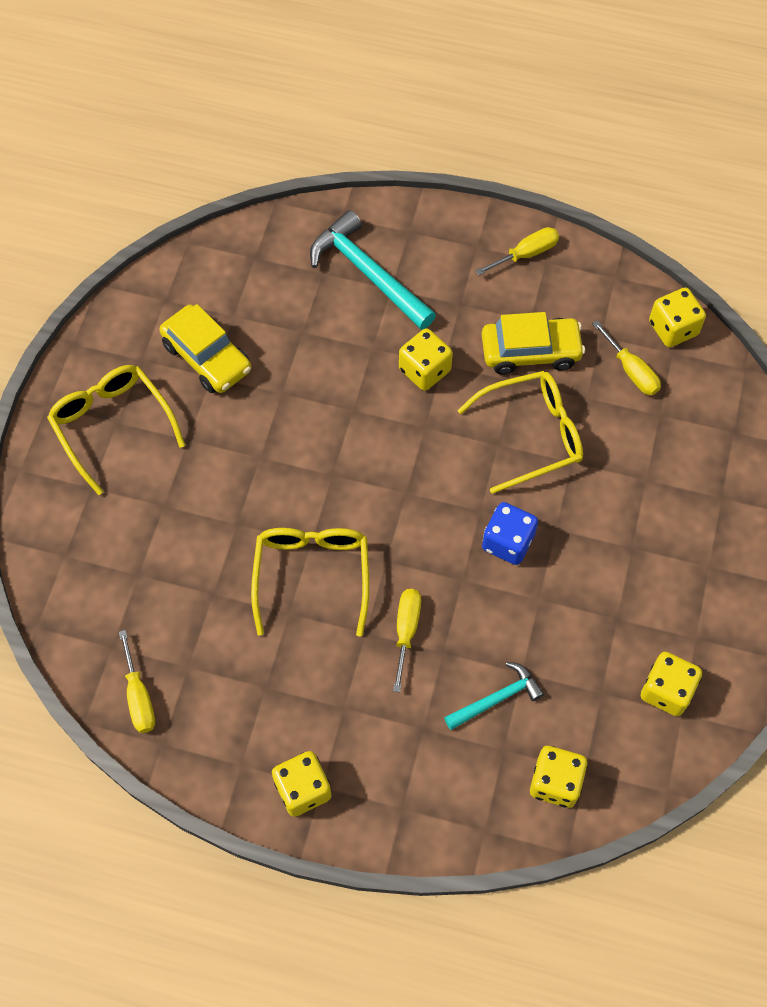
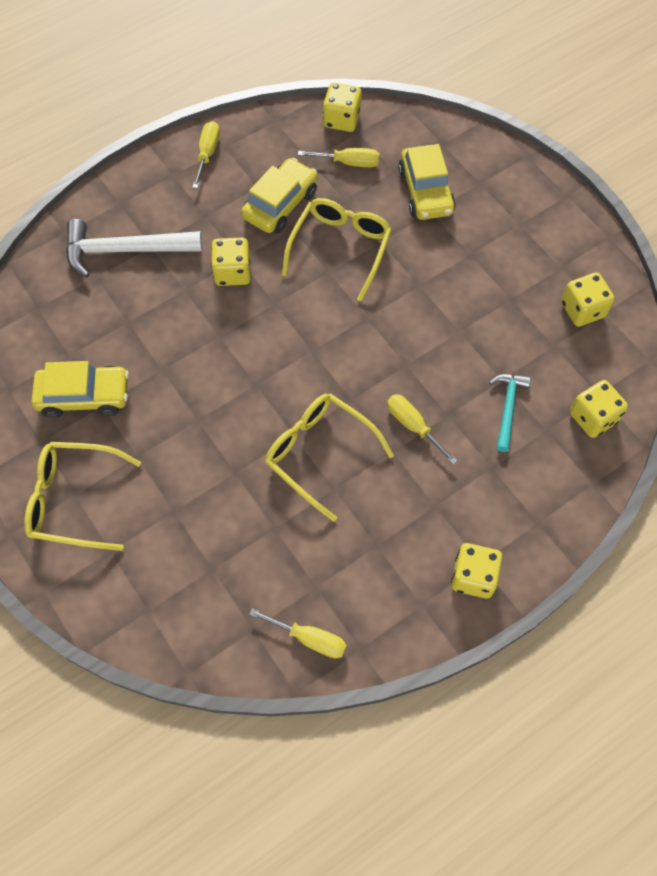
camera: 50 degrees left, 0 degrees up
turquoise hammer [310,210,436,330] -> white hammer [66,219,202,278]
blue dice [482,502,538,565] -> none
none -> yellow car [398,144,456,220]

